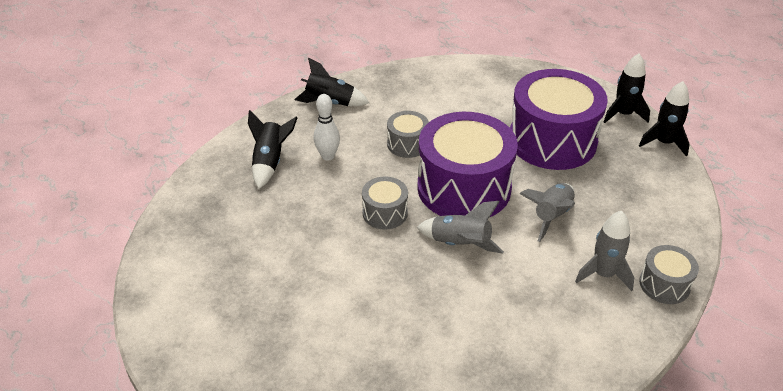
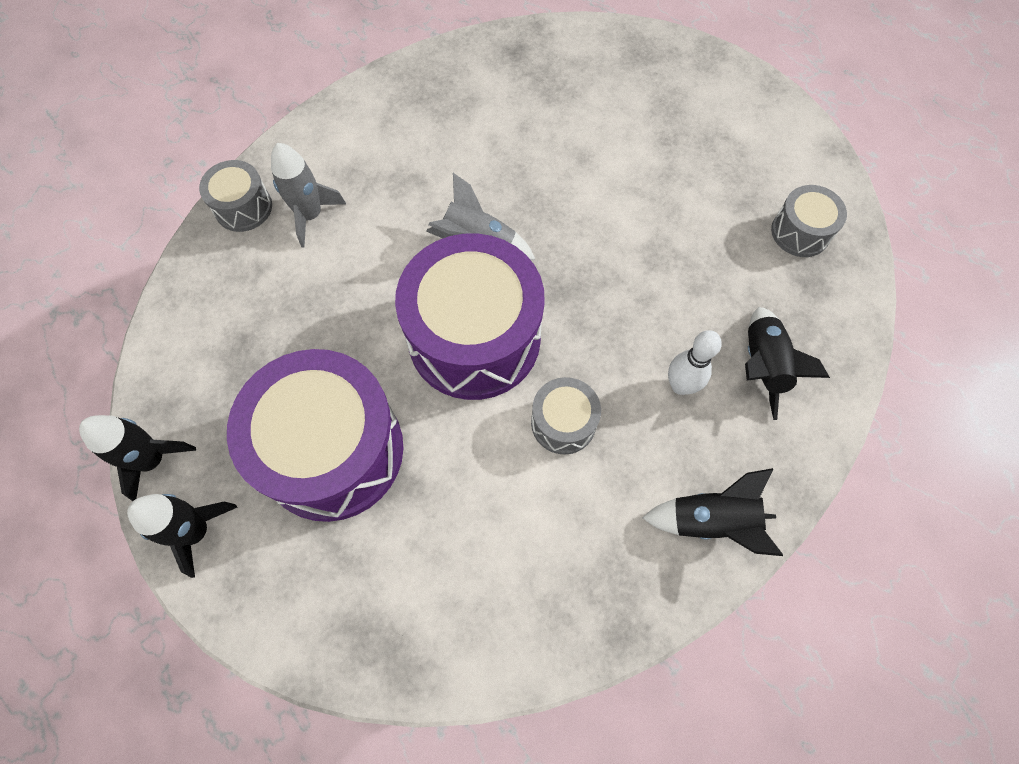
camera: 175 degrees right, 25 degrees up
grey drum [362,176,408,230] -> grey drum moved to [771,185,847,257]
grey rocket [520,183,575,242] -> none

